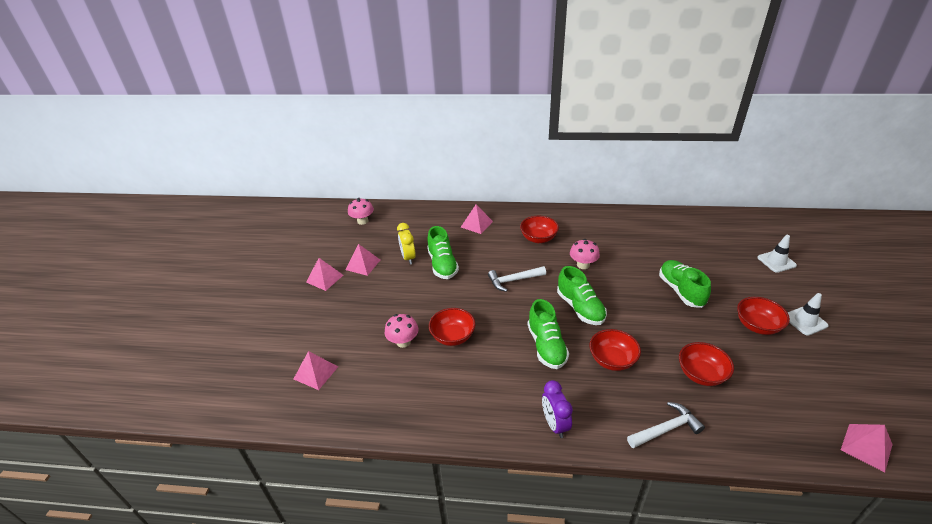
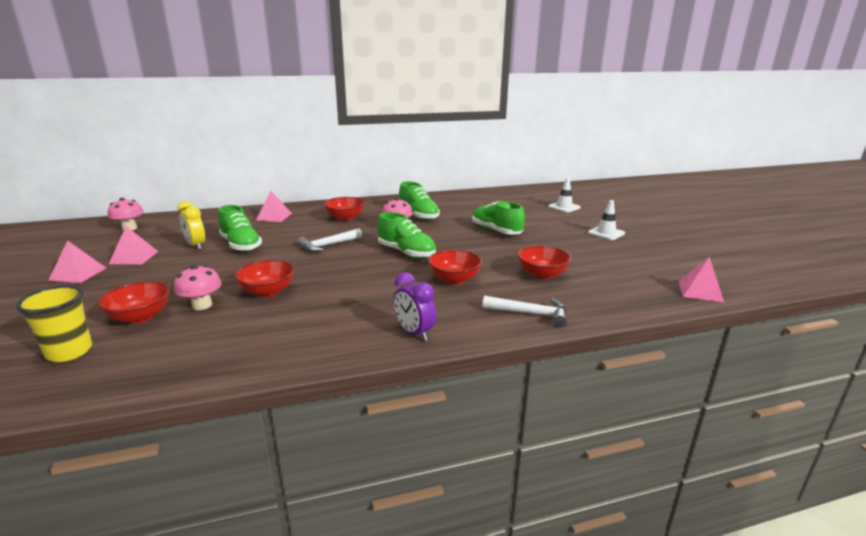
camera: 25 degrees left, 15 degrees down
pink pyramid [294,351,339,390] -> yellow cup [16,285,92,362]
green shoe [528,299,569,369] -> green shoe moved to [399,181,440,220]
white hammer [627,402,705,448] -> white hammer turned 60 degrees clockwise [482,296,567,327]
red bowl [737,297,790,335] -> red bowl moved to [98,281,170,324]

